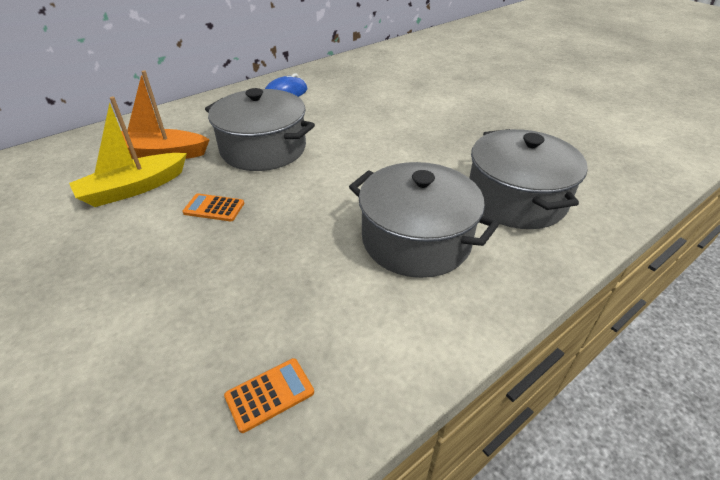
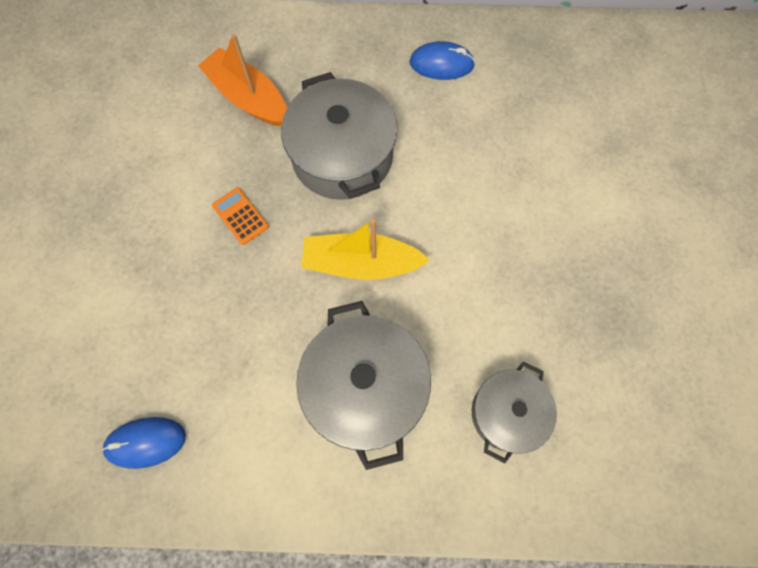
camera: 40 degrees right, 30 degrees up
yellow boat [69,97,187,207] -> yellow boat moved to [301,219,430,280]
orange calculator [224,358,314,433] -> blue mouse [102,417,186,469]
grey pot [469,129,588,229] -> grey pot [472,361,557,463], size x0.63

